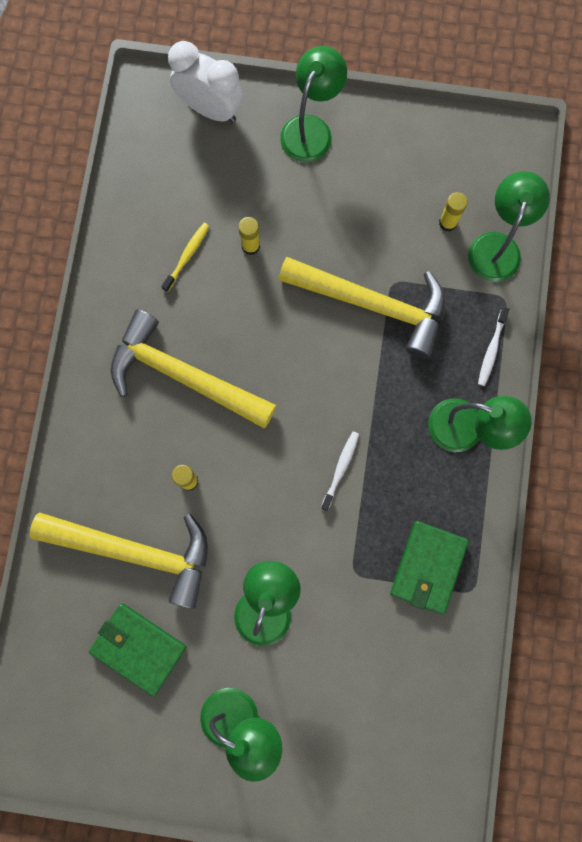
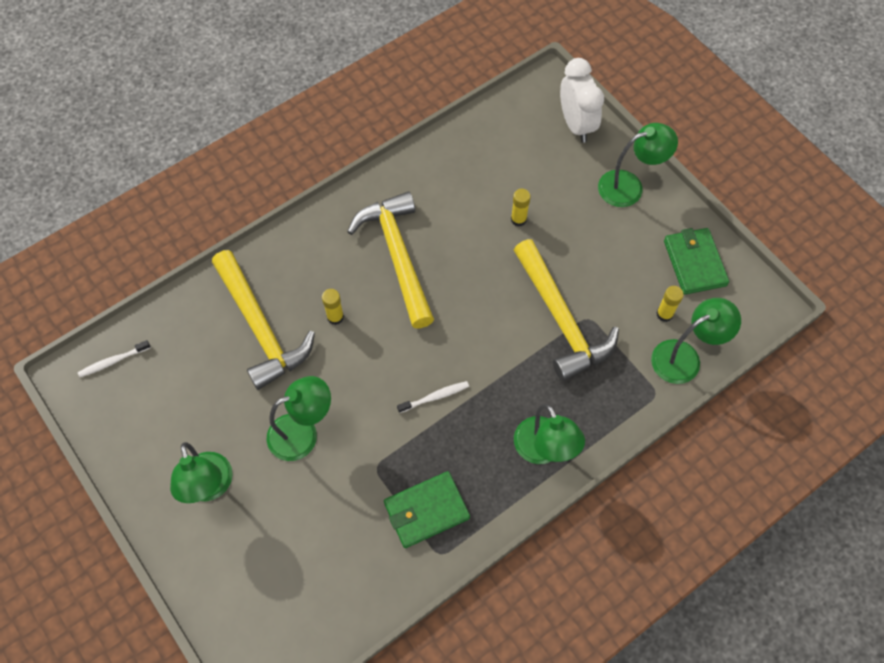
camera: 45 degrees right, 15 degrees down
green wallet [89,604,186,697] -> green wallet moved to [664,228,729,295]
yellow toothbrush [161,223,209,292] -> none
white toothbrush [478,307,509,386] -> white toothbrush moved to [78,340,151,377]

